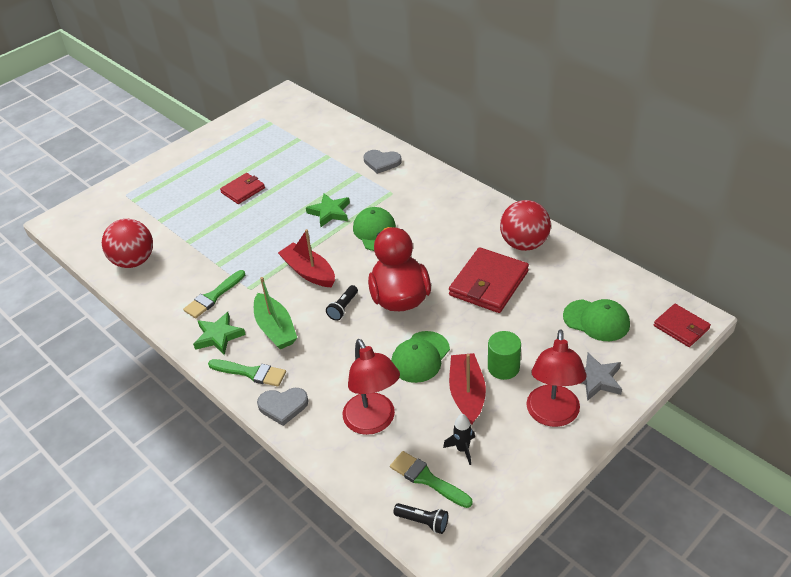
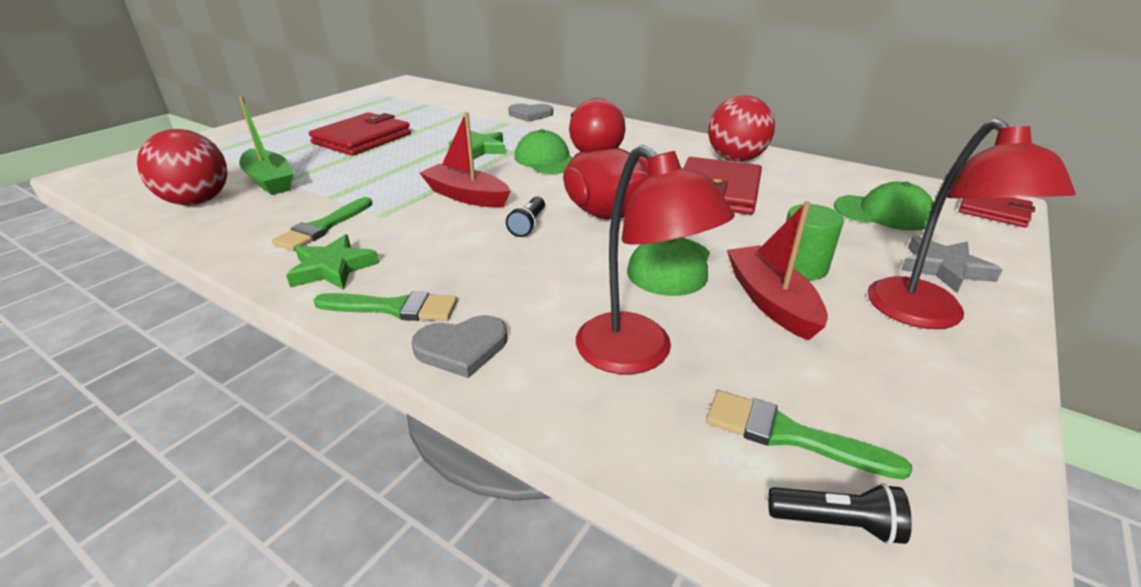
camera: 15 degrees left, 10 degrees down
red wallet [220,173,265,204] -> red wallet [309,112,411,156], size x1.70
green boat [254,277,297,349] -> green boat moved to [239,96,293,195]
black rocket [443,414,475,465] -> none

